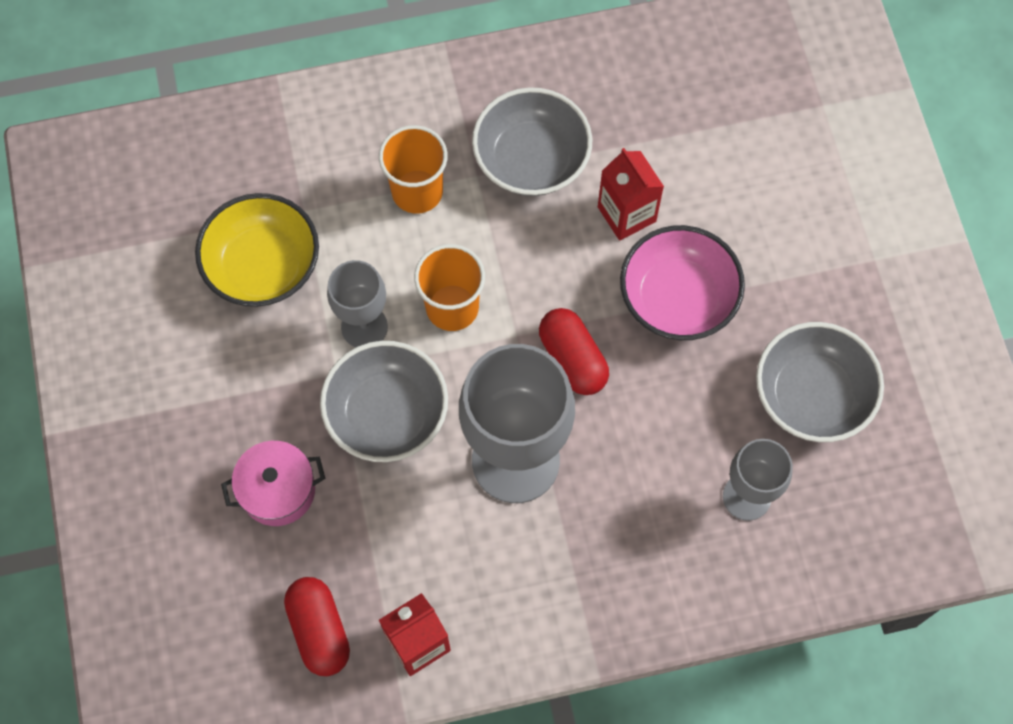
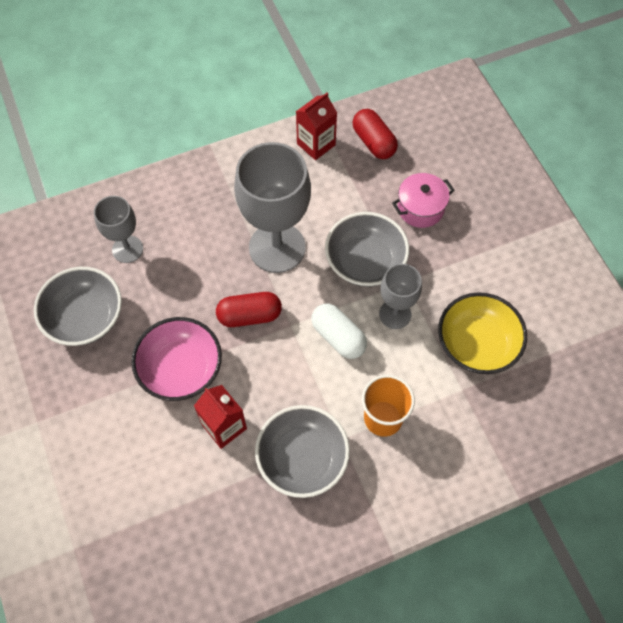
camera: 170 degrees right, 5 degrees down
orange cup [414,244,485,331] -> white capsule [311,303,367,359]
red capsule [539,308,609,395] -> red capsule turned 60 degrees counterclockwise [216,292,282,327]

